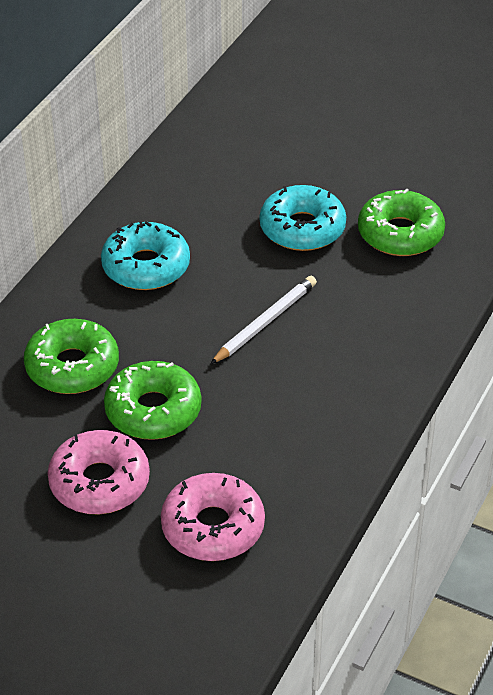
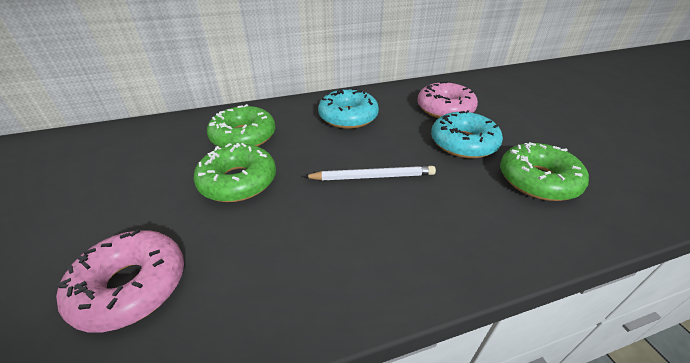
camera: 45 degrees right, 5 degrees down
pink donut [48,430,150,515] -> pink donut moved to [418,81,478,118]

